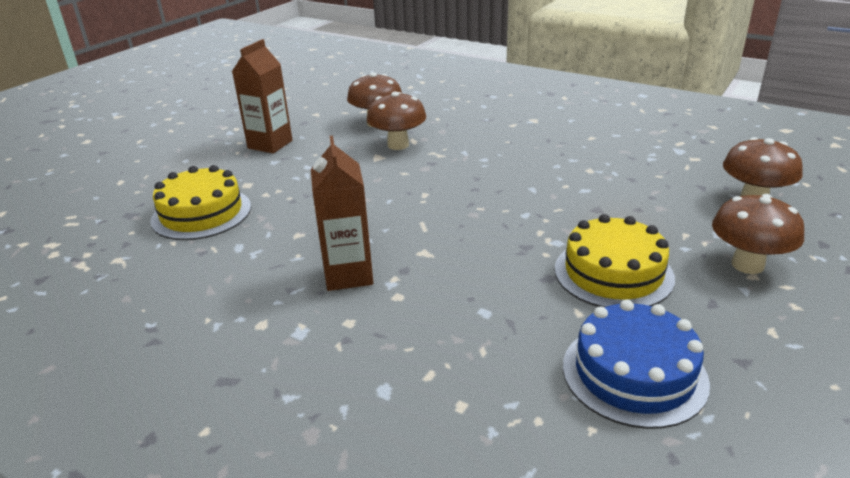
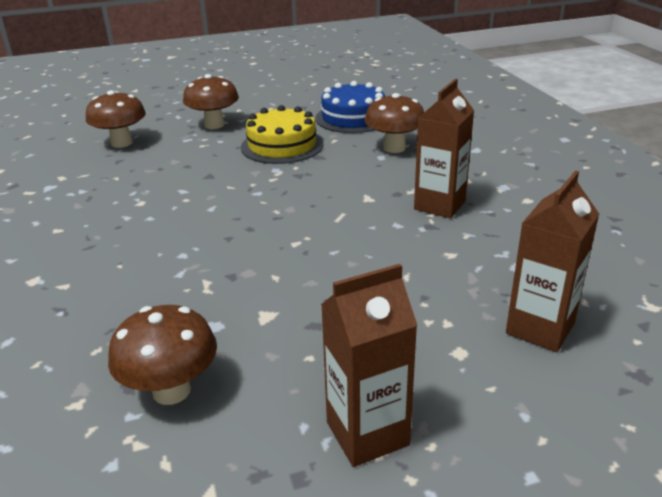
camera: 140 degrees left, 0 degrees up
yellow cake [150,165,251,240] -> brown carton [506,170,599,352]
brown mushroom [367,91,426,150] -> brown mushroom moved to [365,93,424,153]

